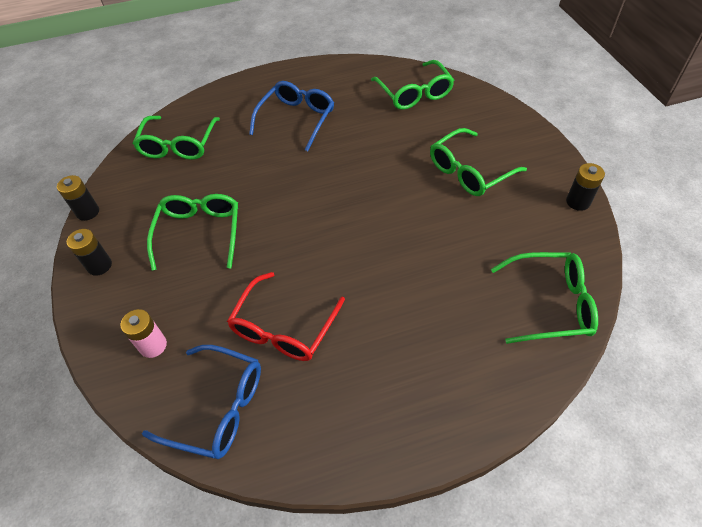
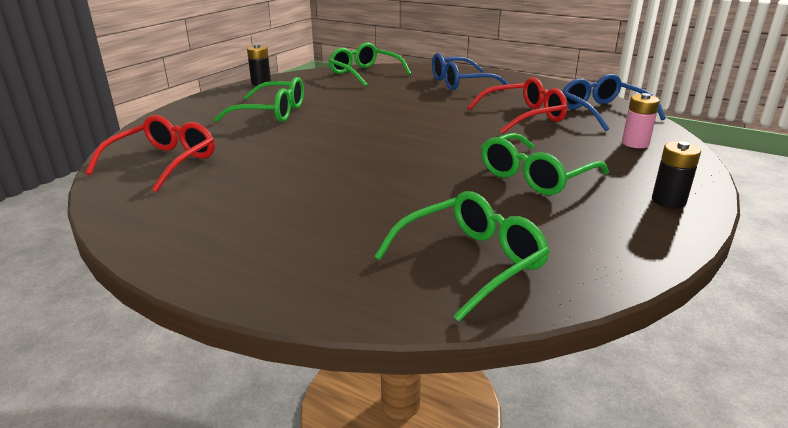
camera: 135 degrees left, 25 degrees down
black battery [57,175,99,221] -> none
blue glasses [249,81,334,151] -> blue glasses moved to [432,53,508,90]
green glasses [371,60,454,110] -> red glasses [85,115,215,192]

